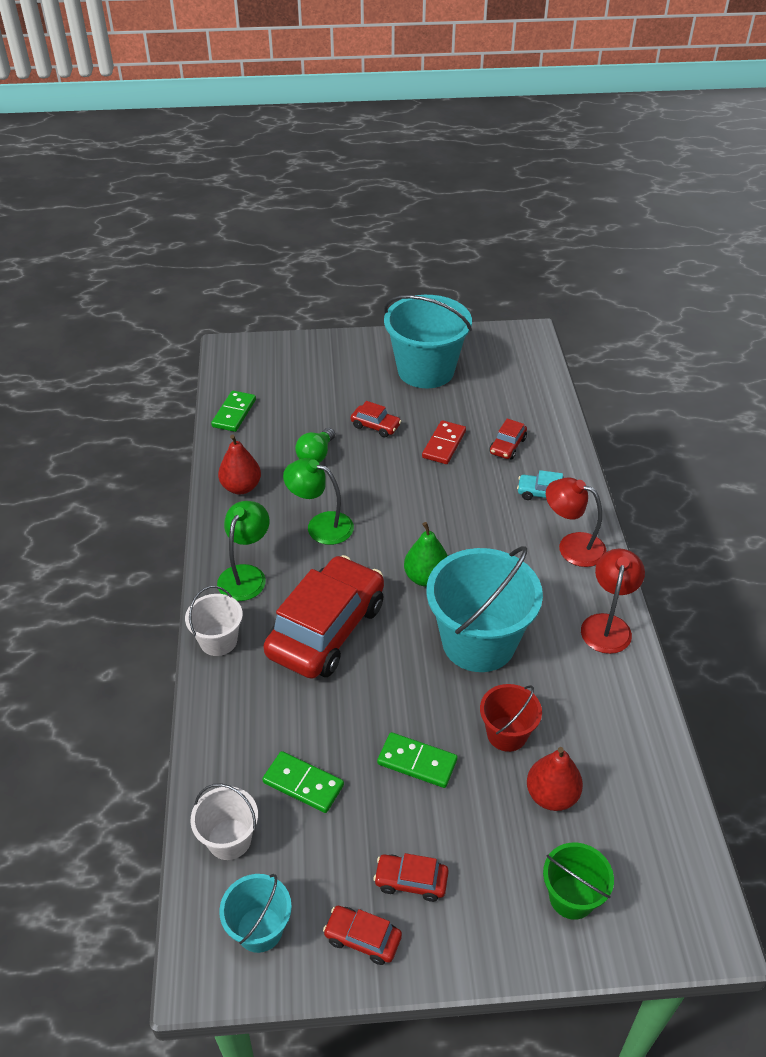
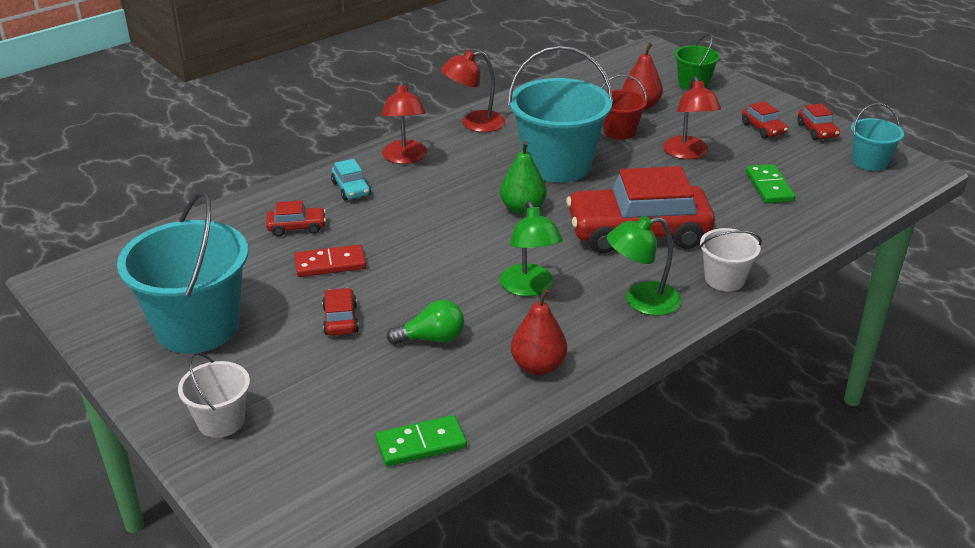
camera: 125 degrees left, 10 degrees down
white bucket [191,784,258,860] -> white bucket moved to [178,352,250,438]
green domino [377,732,458,788] -> red lamp [663,76,721,159]

